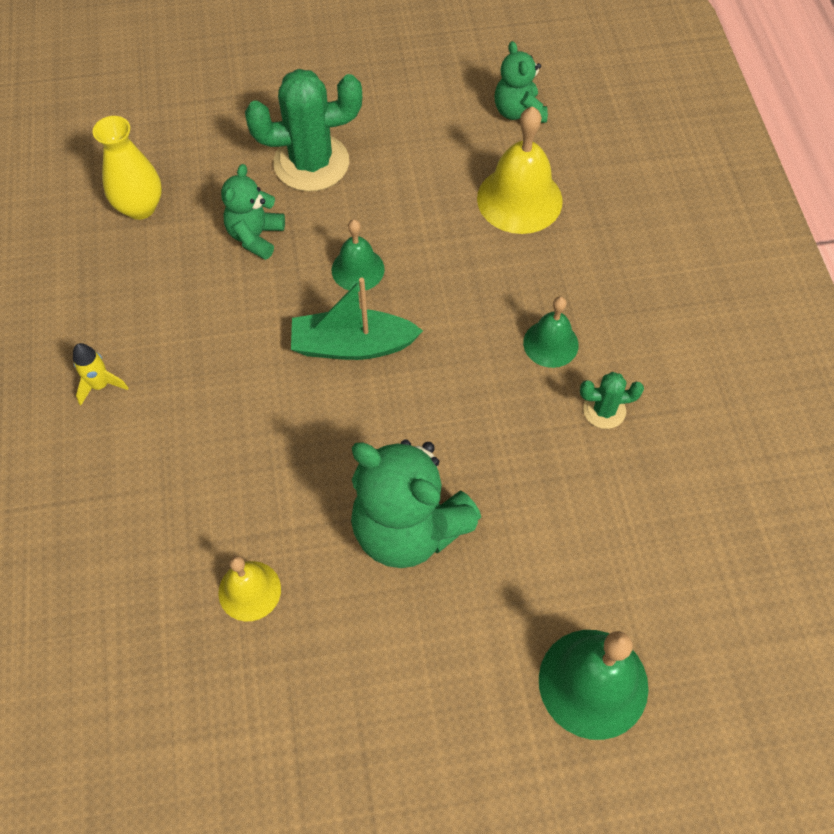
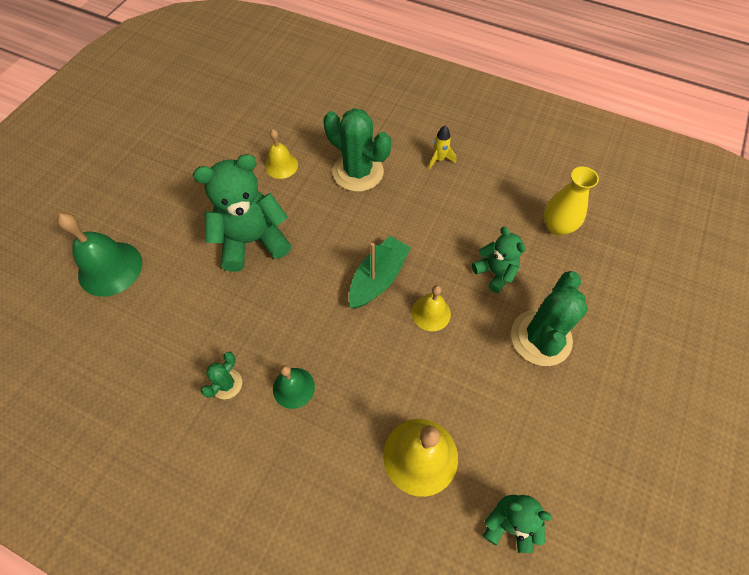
camera: 125 degrees right, 0 degrees up
green bell [332,219,385,291] -> yellow bell [412,285,451,331]
none -> green cactus [323,108,391,192]

